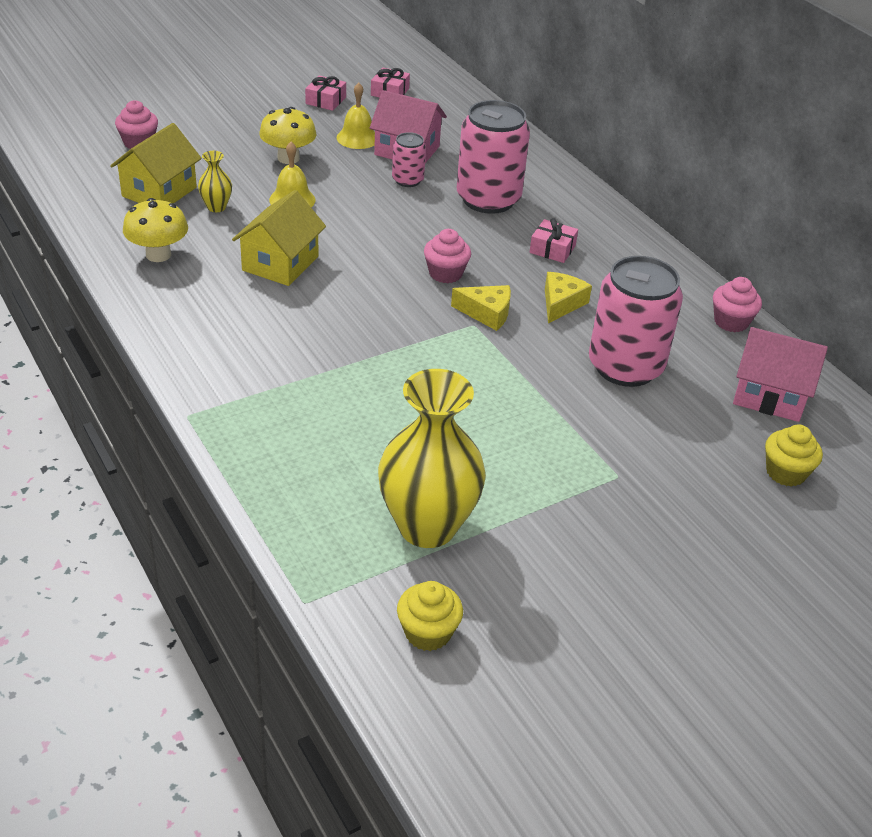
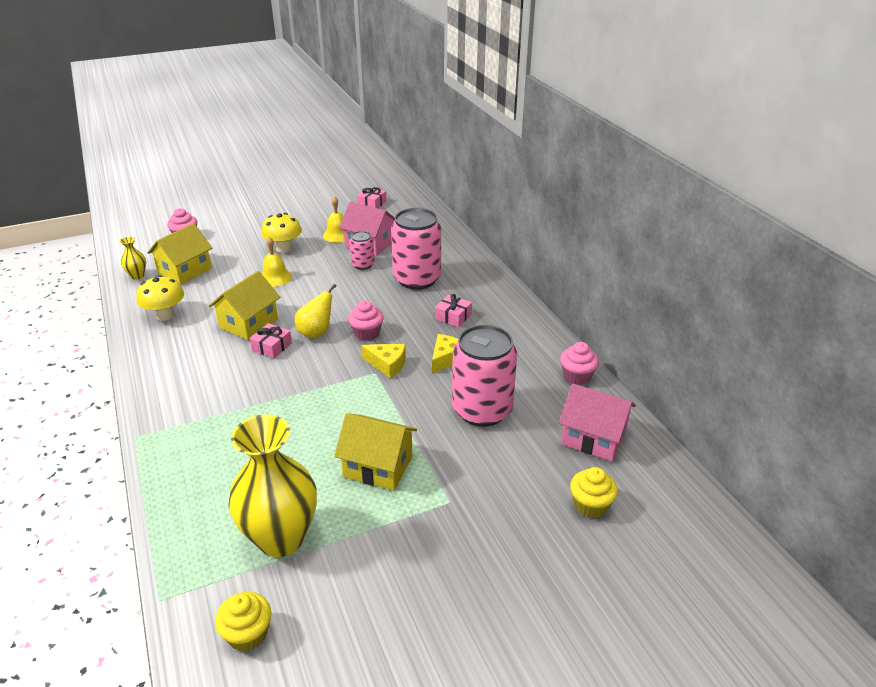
camera: 10 degrees right, 5 degrees down
yellow vase [198,151,232,212] -> yellow vase moved to [120,237,146,280]
pink gift [305,76,346,111] -> pink gift moved to [250,323,292,359]
none -> yellow pear [295,284,337,339]
none -> yellow house [334,413,417,491]

